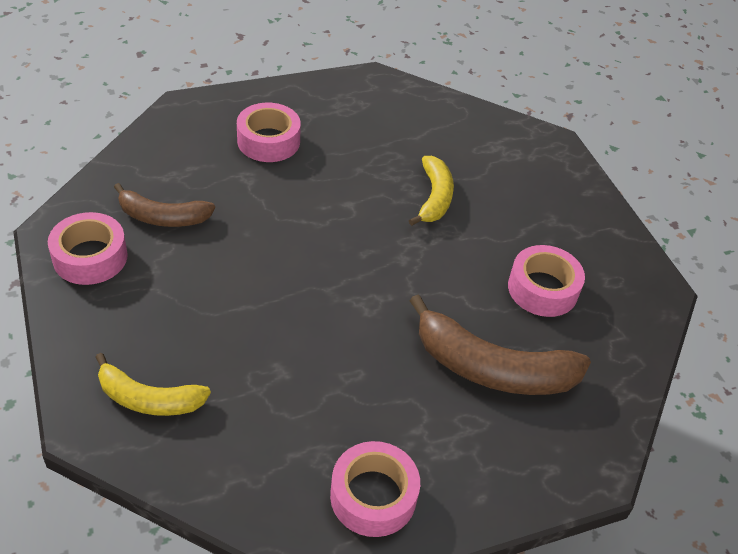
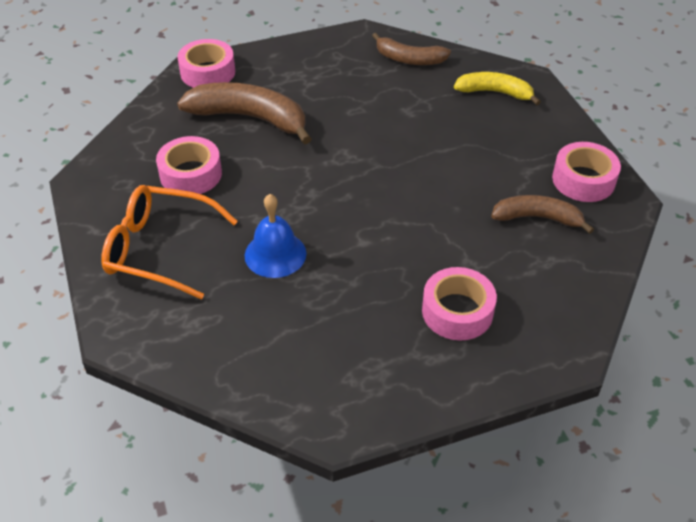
camera: 175 degrees left, 0 degrees up
pink tape [330,441,420,537] -> pink tape moved to [177,39,235,88]
yellow banana [409,156,454,226] -> blue bell [245,194,306,278]
none -> orange glasses [101,185,238,299]
none -> brown banana [372,33,451,65]

